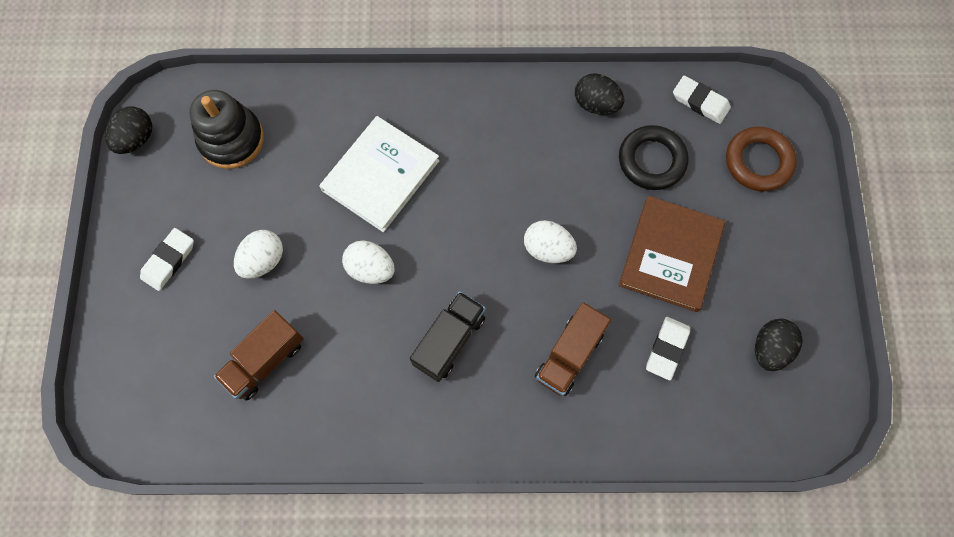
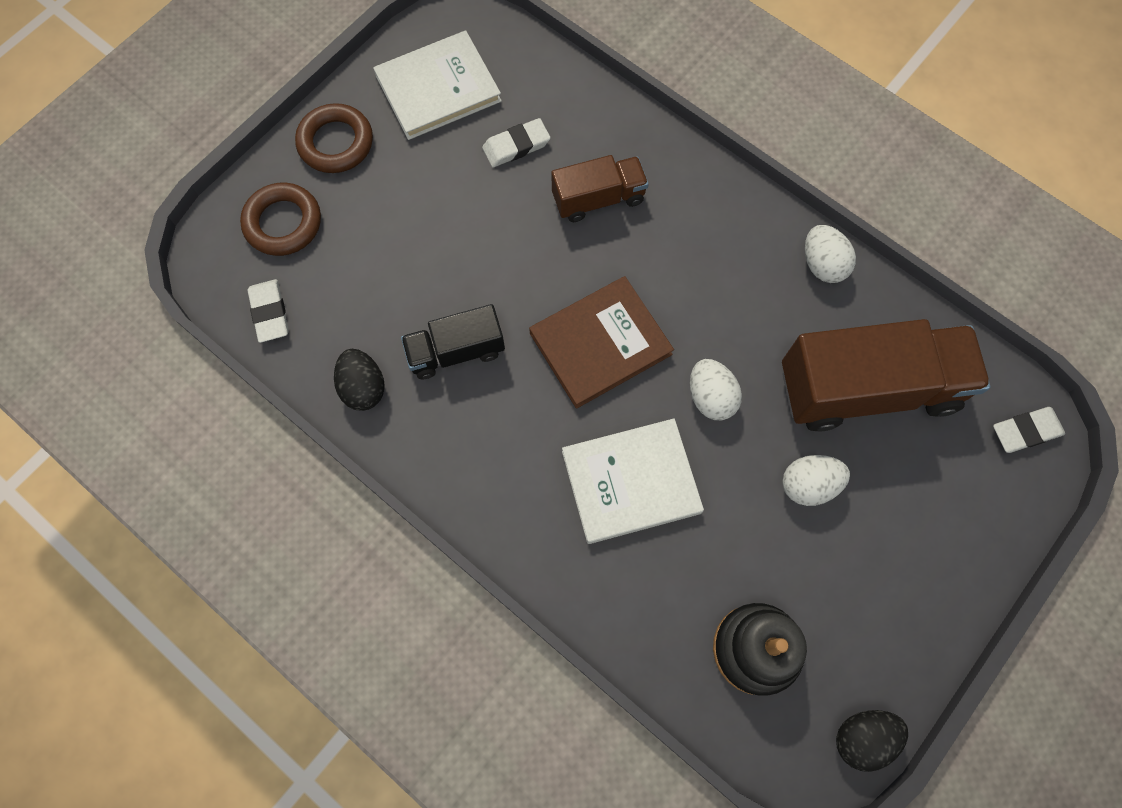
camera: 140 degrees left, 0 degrees up
white eraser [140,228,194,291] -> white eraser moved to [993,407,1065,453]
brown truck [214,310,304,401] -> brown truck [782,319,990,432], size x1.84
black truck [410,291,485,382] -> black truck moved to [401,304,505,379]
white egg [524,220,577,263] -> white egg moved to [805,225,856,283]
black ring [619,125,689,190] -> none
brown book [619,196,725,312] -> brown book moved to [529,276,674,409]
black egg [755,319,803,371] -> white book [373,30,502,140]
none -> brown ring [295,103,373,173]

